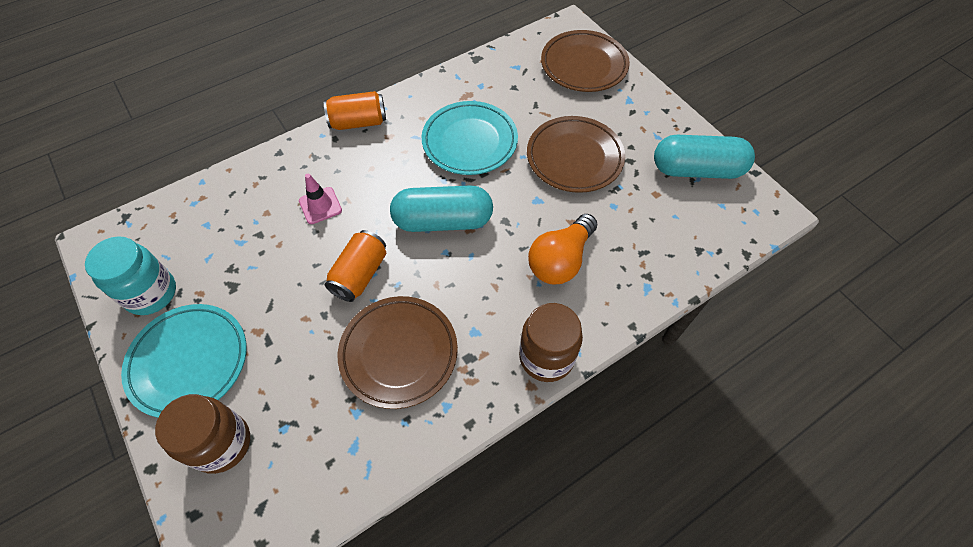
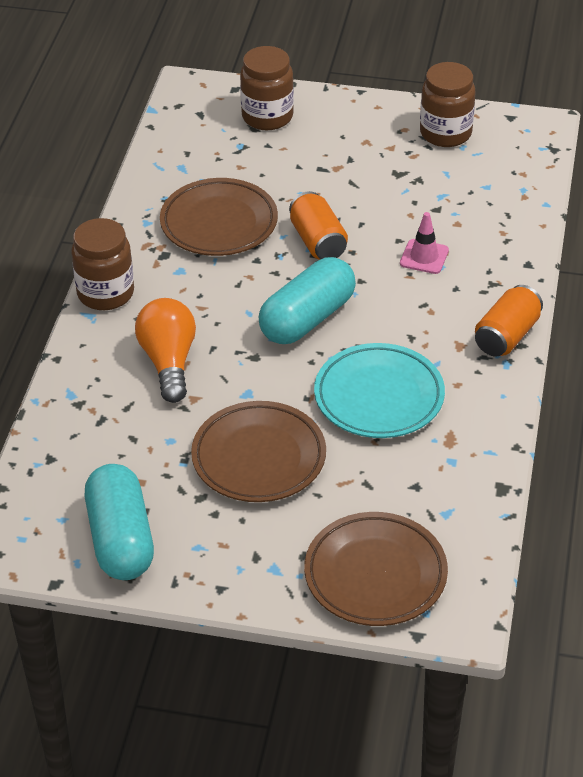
camera: 135 degrees right, 15 degrees down
turquoise jar [85,236,176,315] -> brown jar [420,62,476,147]
turquoise plate [121,304,247,418] -> none
turquoise capsule [654,135,755,179] -> turquoise capsule turned 60 degrees counterclockwise [85,464,154,580]

